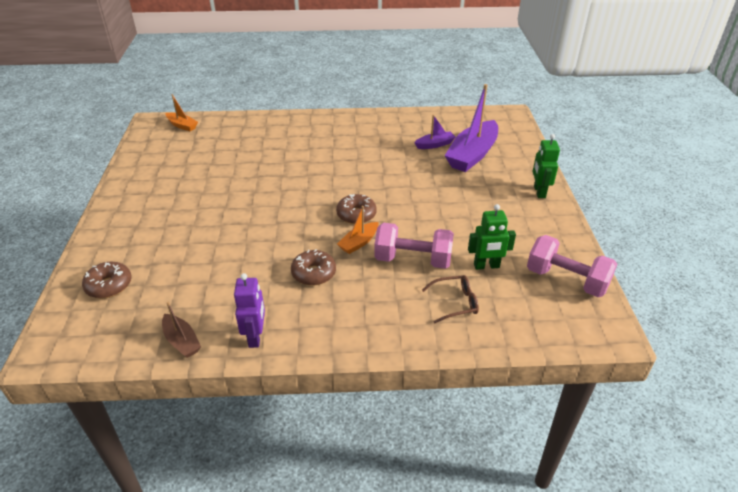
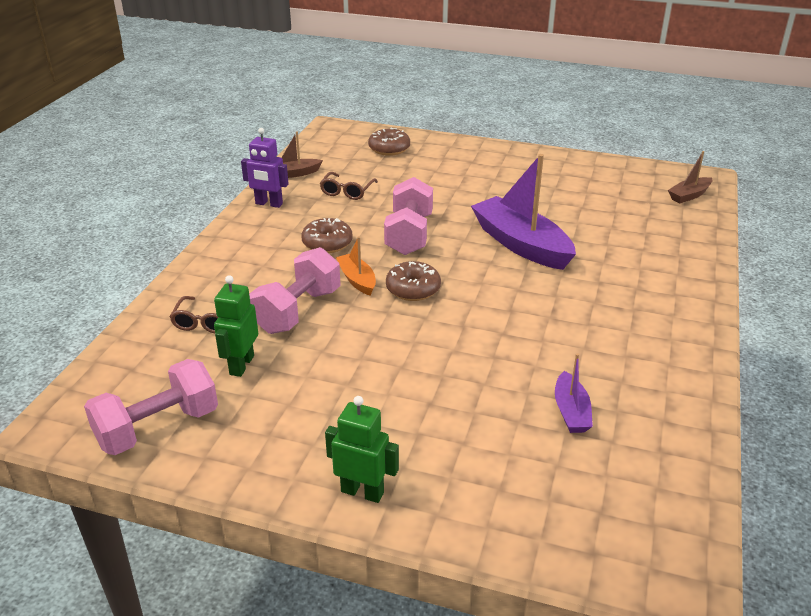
camera: 110 degrees right, 5 degrees down
orange boat [166,94,198,131] -> brown boat [668,151,712,203]
purple boat [445,84,498,172] -> purple boat moved to [471,154,576,270]
none -> brown glasses [320,172,378,200]
none -> pink dumbbell [384,177,433,255]

